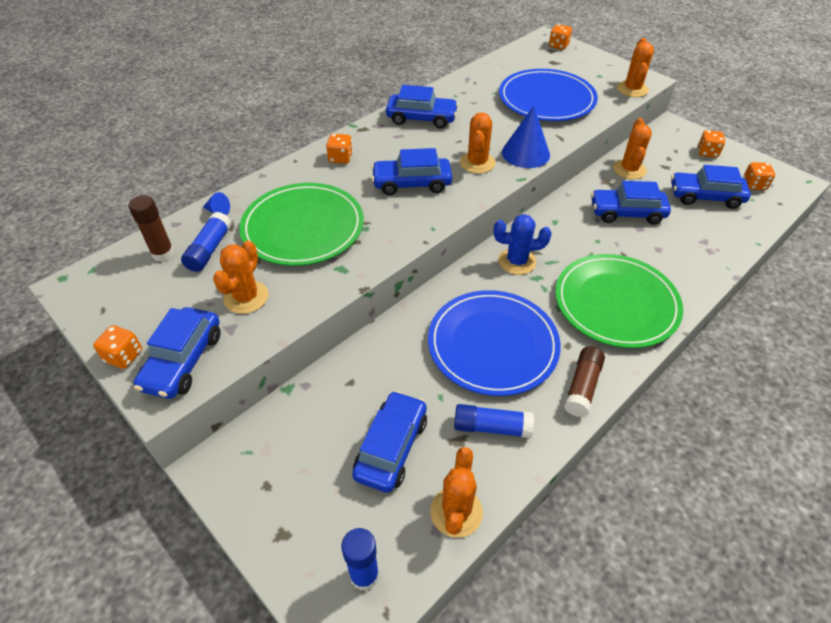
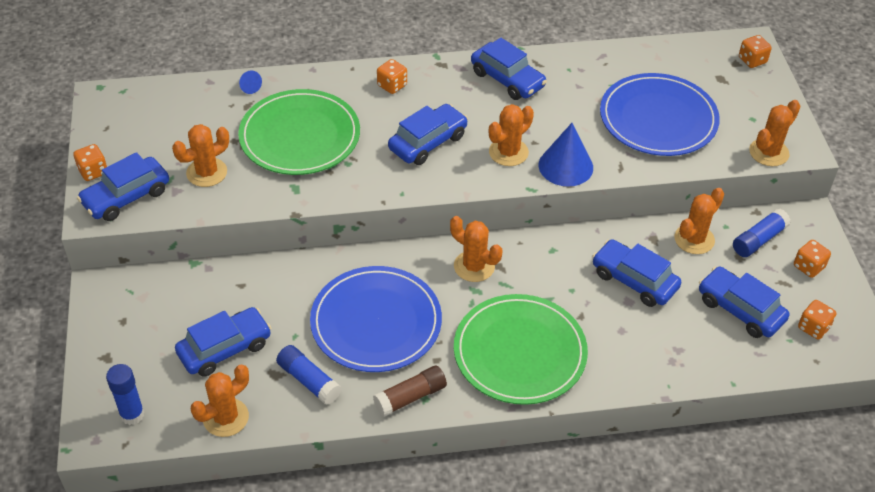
camera: 35 degrees right, 0 degrees up
brown glue stick [129,195,174,261] -> none
blue glue stick [181,212,232,272] -> blue glue stick moved to [733,209,791,257]
blue car [371,148,452,195] -> blue car turned 105 degrees clockwise [388,104,468,165]
blue cactus [494,214,551,275] -> orange cactus [450,216,502,282]

